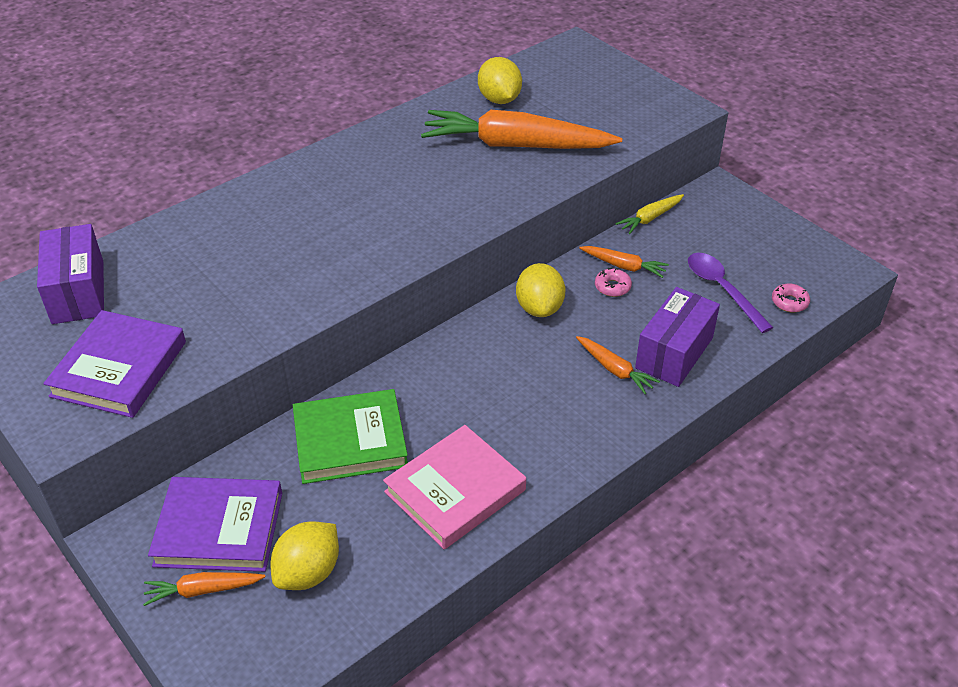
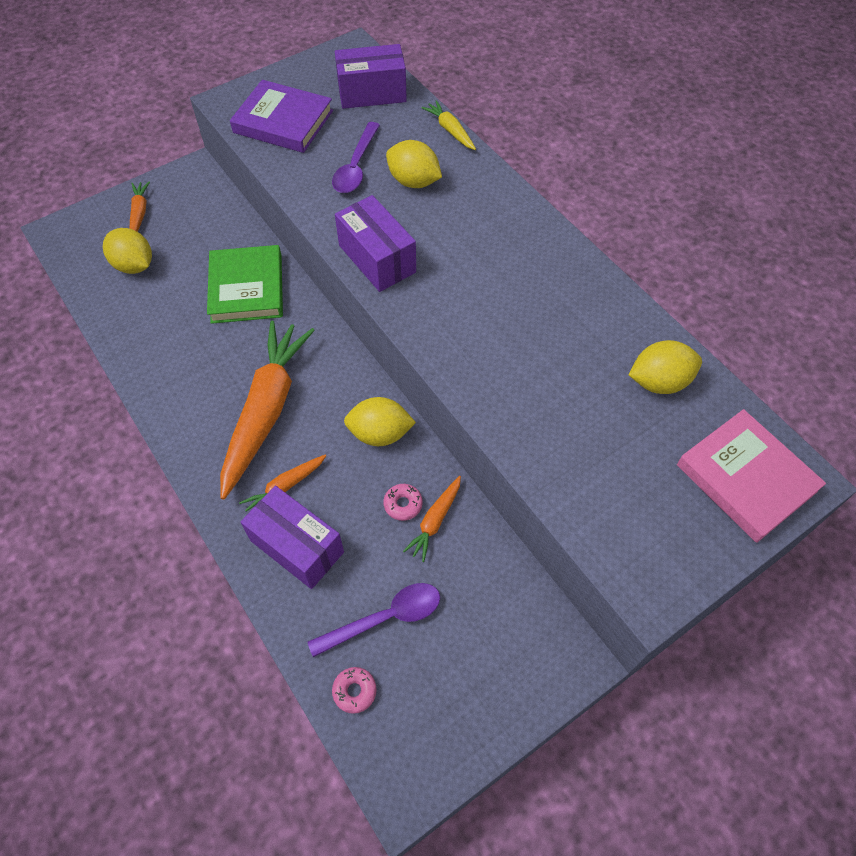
camera: 95 degrees right, 15 degrees up
purple book [148,477,282,572] -> none
pink book [383,425,526,549] -> pink book moved to [677,409,826,543]
orange carrot [421,110,622,149] -> orange carrot moved to [220,320,315,499]
yellow carrot [615,194,684,234] -> yellow carrot moved to [421,100,476,150]
none -> purple spoon [332,122,380,193]
none -> purple box [335,195,416,292]
none -> yellow lemon [386,140,442,188]

